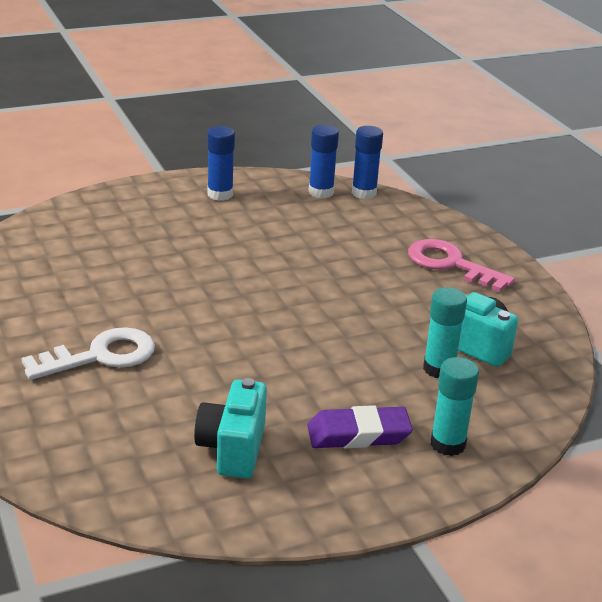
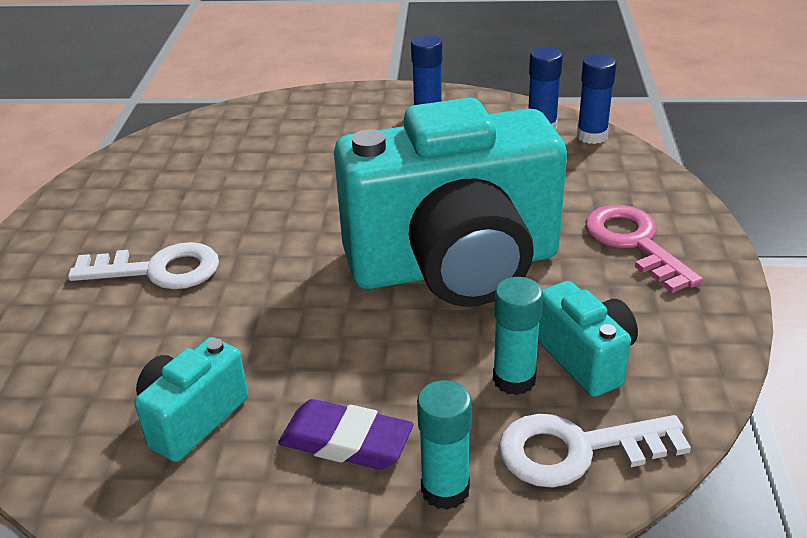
camera: 30 degrees right, 5 degrees up
none -> turquoise camera [334,98,567,307]
none -> white key [499,414,691,487]

